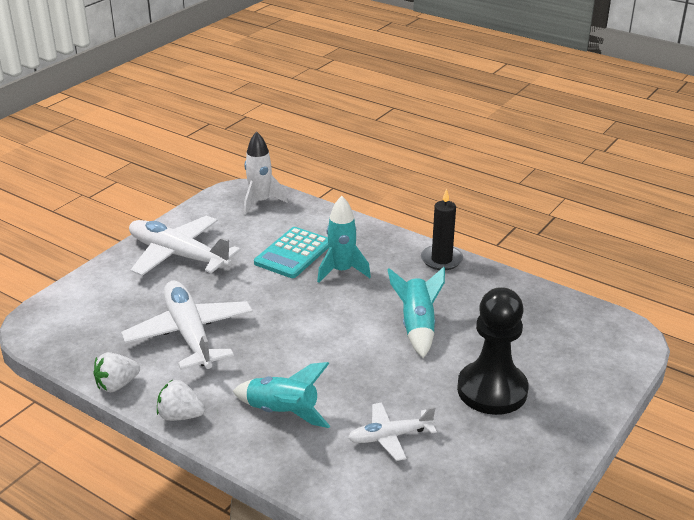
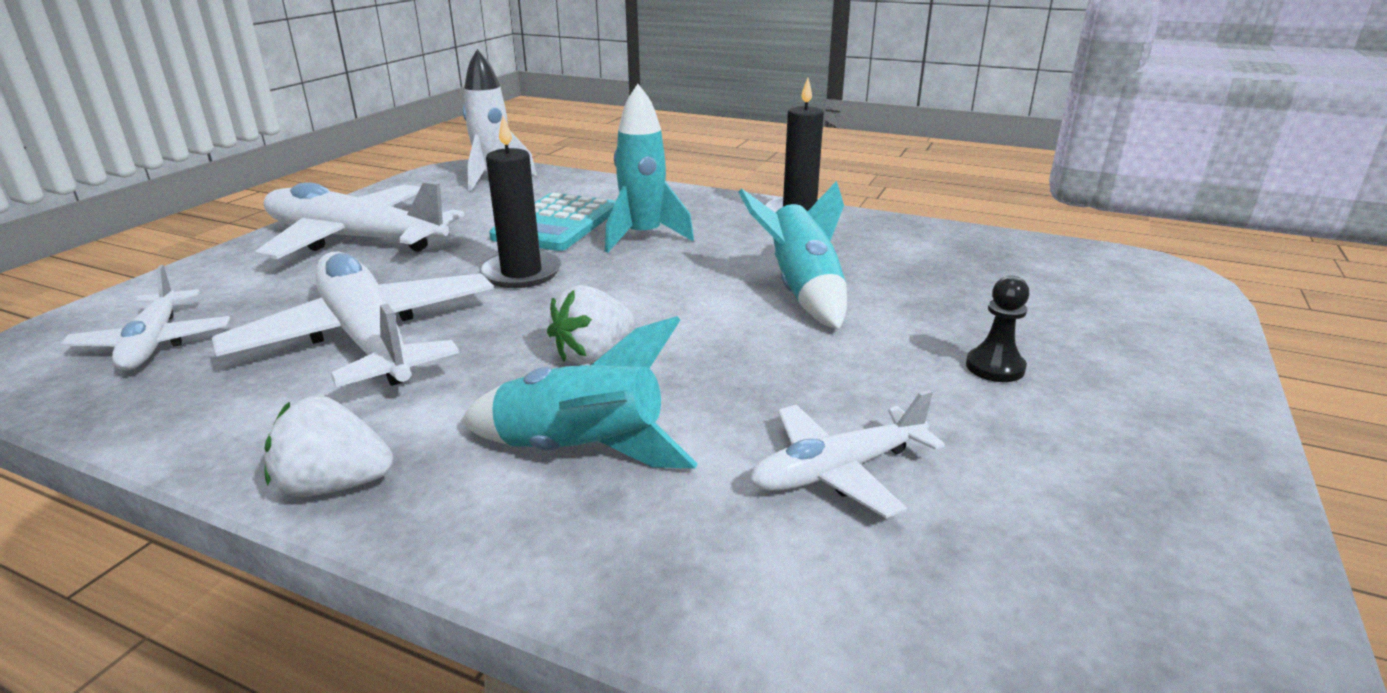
camera: 10 degrees left, 5 degrees down
white strawberry [93,352,140,392] -> white strawberry moved to [547,285,634,365]
black pawn [457,287,529,415] -> black pawn [966,276,1029,382], size x0.40
none -> white plane [61,265,231,370]
none -> black candle [479,116,562,288]

